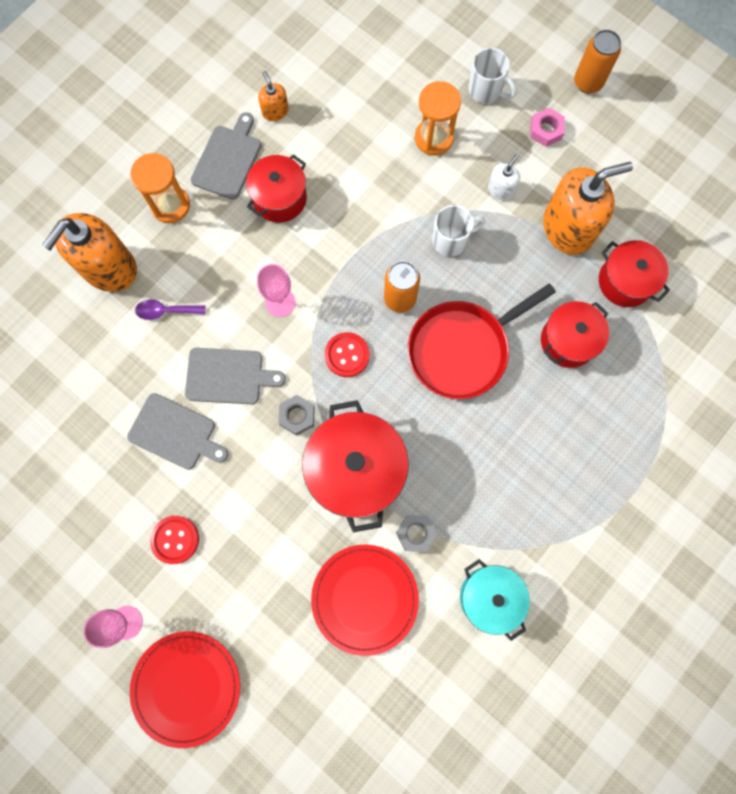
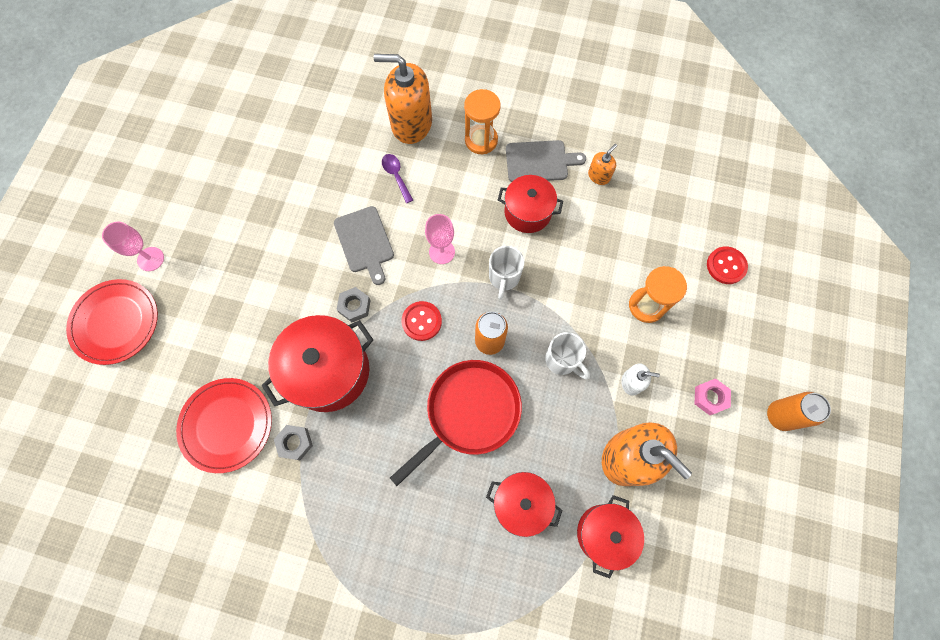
camera: 65 degrees right, 5 degrees down
grey cutting board [127,393,228,470] -> none
red button [150,516,199,564] -> red button moved to [707,247,748,284]
red pan [408,283,556,399] -> red pan turned 105 degrees clockwise [390,360,522,486]
turquoise pot [460,559,530,641] -> none
white mug [468,48,517,104] -> white mug moved to [489,246,524,300]

